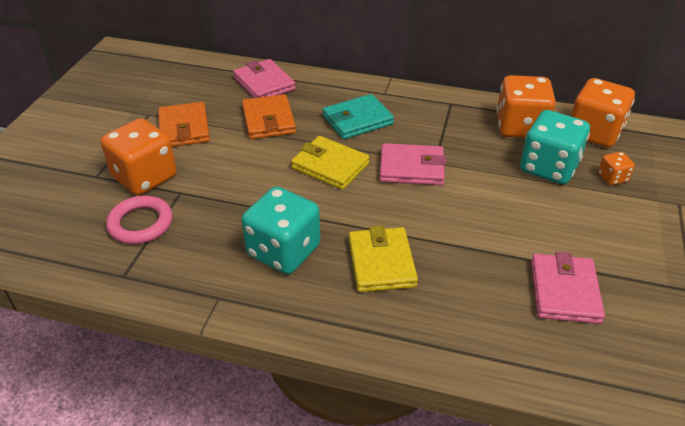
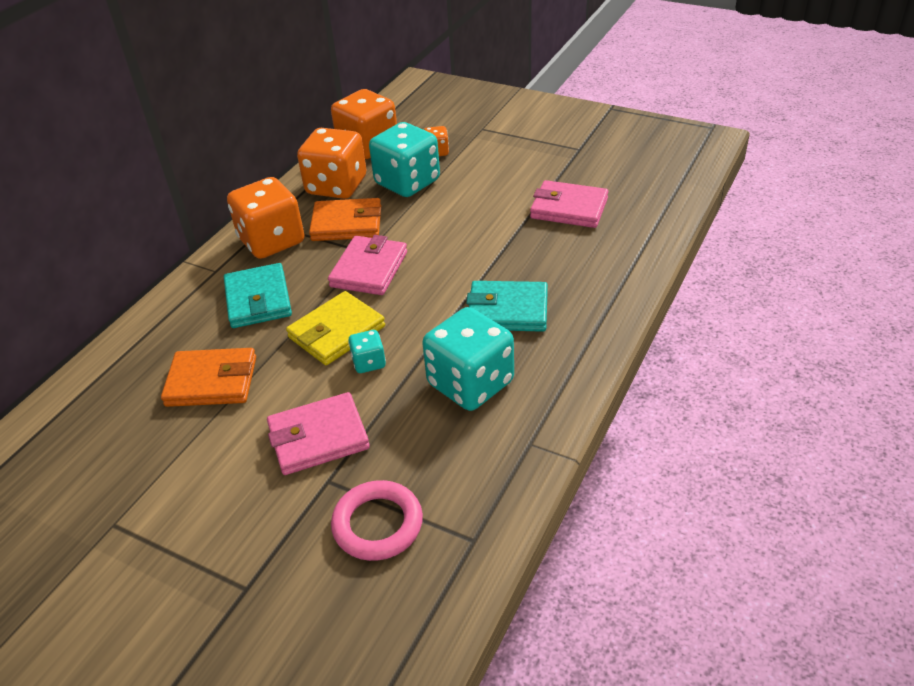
camera: 75 degrees left, 0 degrees up
orange dice [101,118,177,195] -> orange dice moved to [227,177,305,259]
orange wallet [158,102,210,147] -> orange wallet moved to [309,198,381,241]
pink wallet [233,59,296,98] -> pink wallet moved to [267,392,370,475]
yellow wallet [349,225,418,292] -> turquoise wallet [466,281,548,332]
none -> turquoise dice [348,330,386,373]

